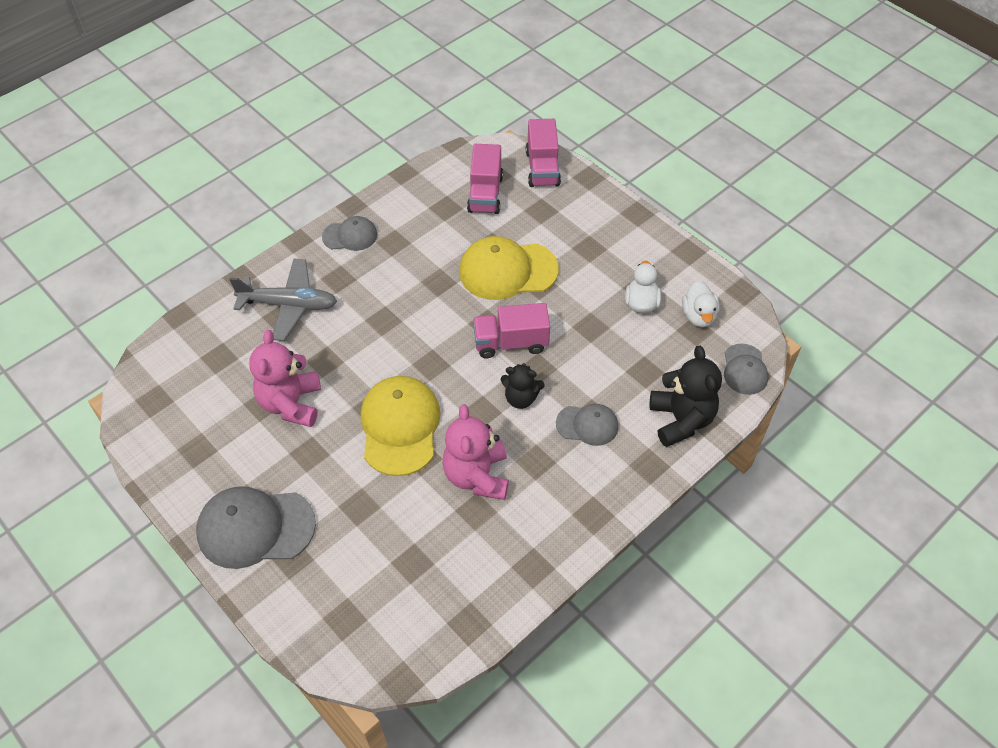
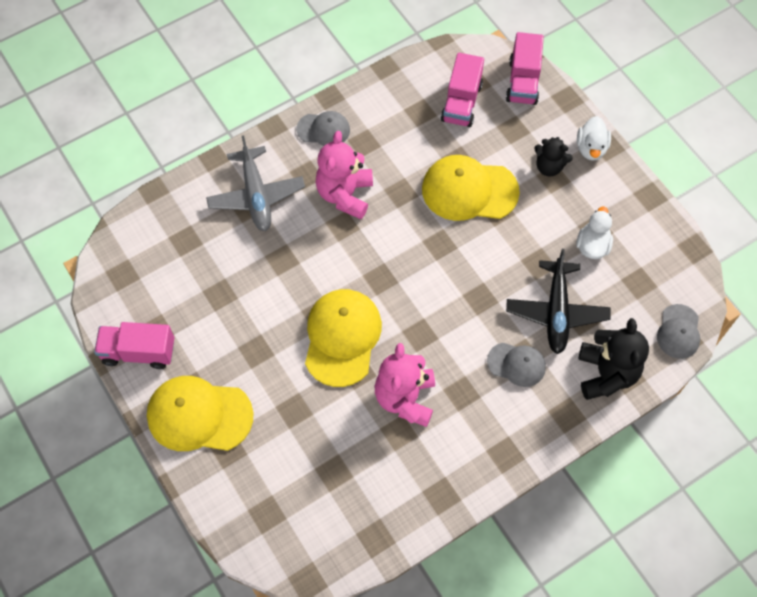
camera: 10 degrees right, 10 degrees up
grey cap [196,486,316,569] -> yellow cap [147,376,254,451]
grey plane [229,259,337,341] -> grey plane turned 60 degrees clockwise [206,135,305,231]
pink teddy bear [249,330,321,427] -> pink teddy bear moved to [315,131,373,219]
pink truck [473,303,550,358] -> pink truck moved to [94,322,174,369]
black teddy bear [501,363,545,409] -> black teddy bear moved to [534,137,573,177]
white duck [682,281,720,327] -> white duck moved to [577,116,611,160]
none -> black plane [506,249,611,354]

